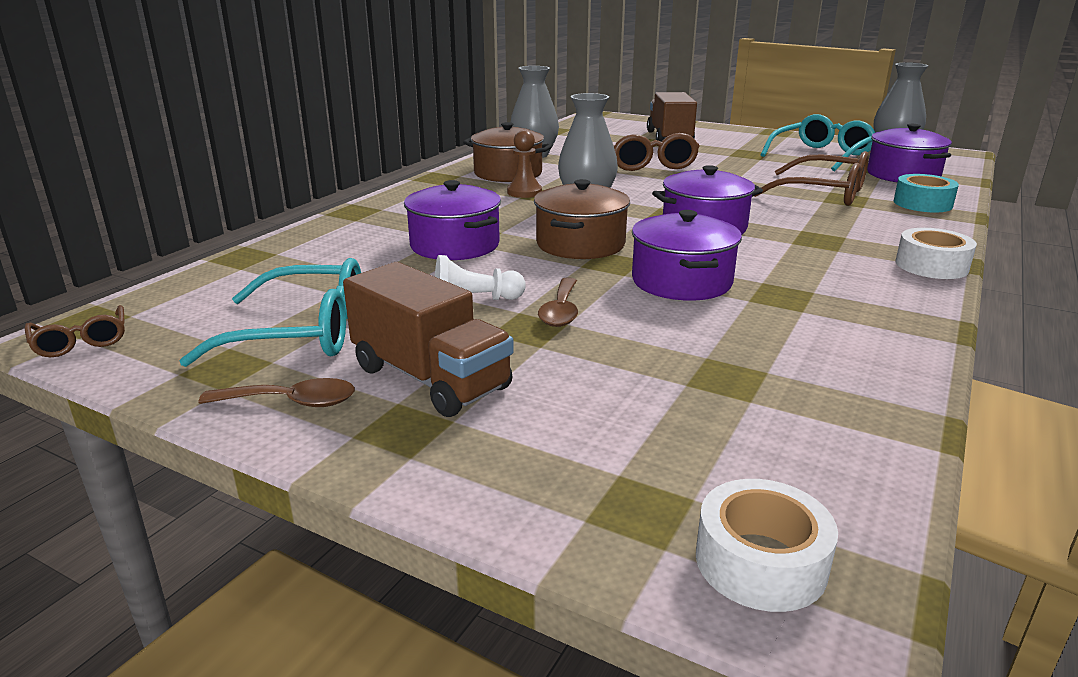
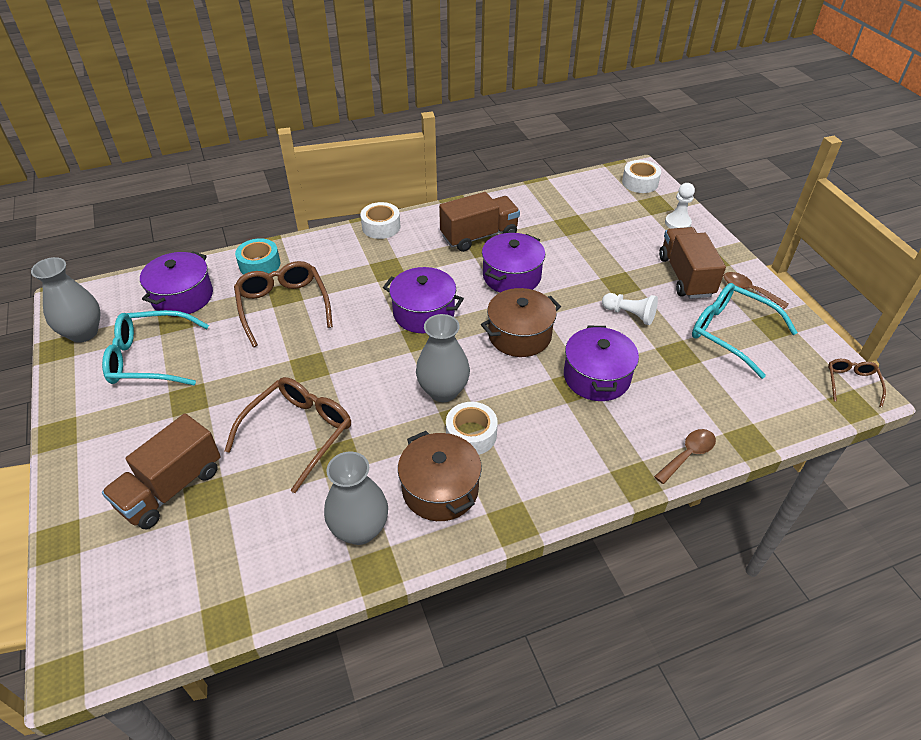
camera: 140 degrees left, 20 degrees up
brown pawn [507,130,542,198] -> white tape [446,402,498,455]
brown spoon [538,277,578,327] -> brown spoon moved to [654,429,716,484]
none -> brown truck [439,192,520,252]
none -> white pawn [665,183,695,229]

